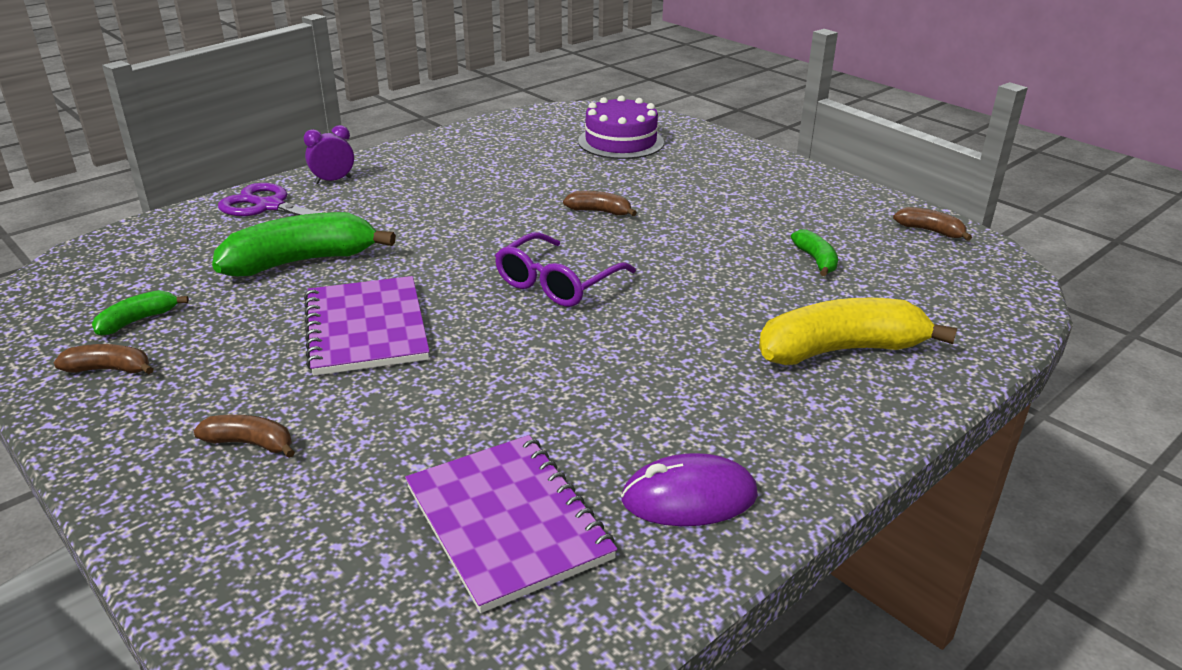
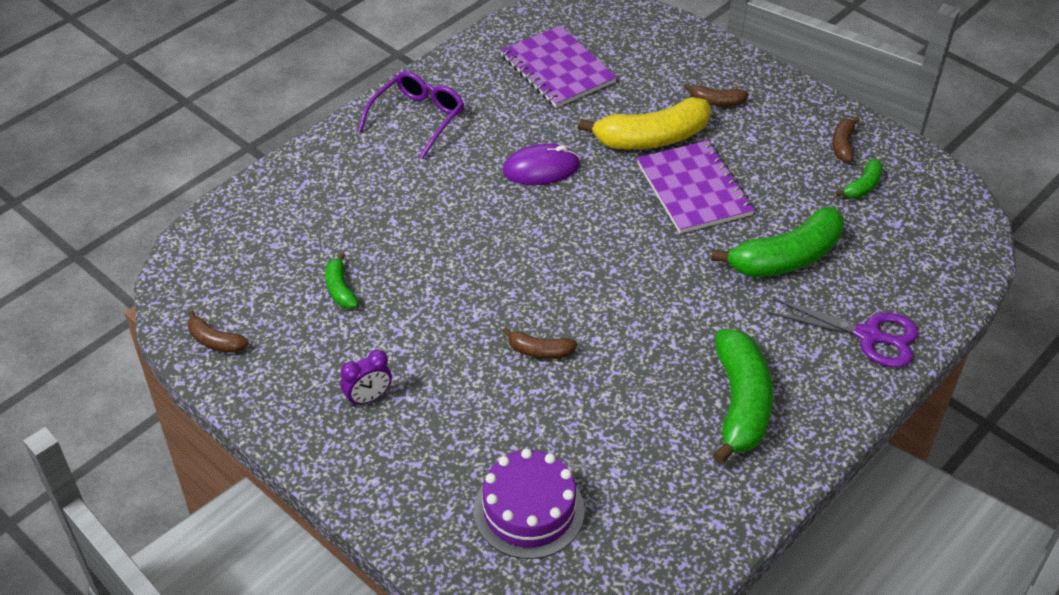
camera: 175 degrees right, 15 degrees up
brown banana [54,344,154,374] -> brown banana turned 105 degrees clockwise [832,117,860,163]
purple clock [303,125,354,184] -> purple clock moved to [340,350,392,407]
purple glasses [495,233,636,307] -> purple glasses moved to [358,71,464,158]
purple mouse [621,453,758,526] -> purple mouse moved to [503,143,580,185]
yellow banana [759,298,957,365] -> yellow banana moved to [578,97,711,149]
none -> green banana [713,330,773,464]

